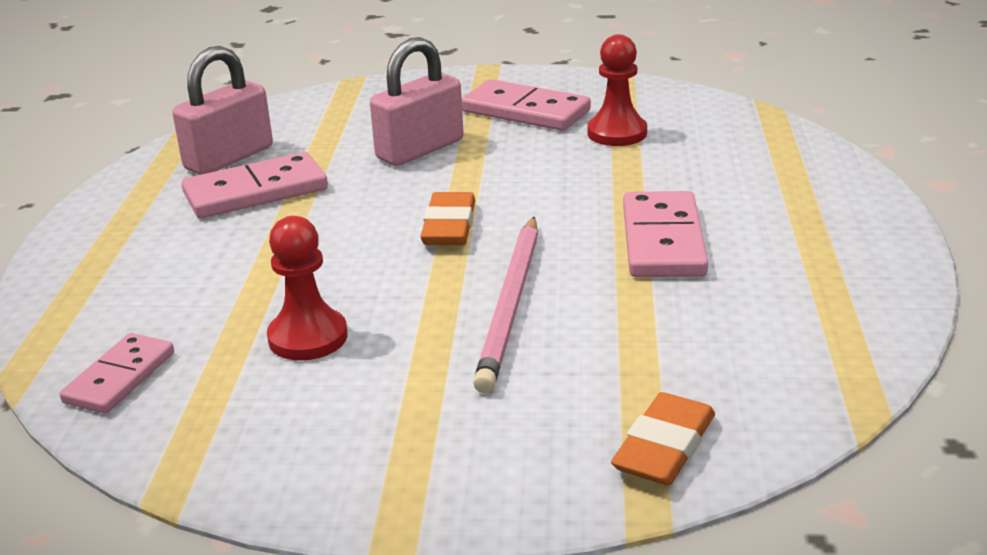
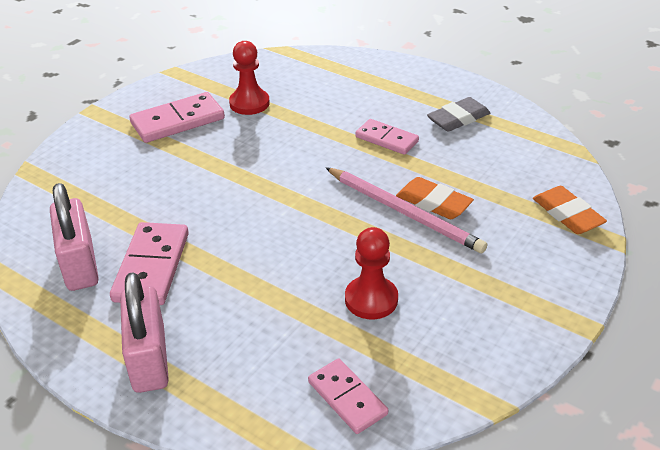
camera: 60 degrees left, 10 degrees up
pink padlock [370,37,464,166] -> pink padlock moved to [120,272,169,393]
orange eraser [420,192,475,245] -> orange eraser moved to [396,177,474,219]
pink domino [623,191,708,277] -> pink domino [355,119,419,155], size x0.66
none -> grey eraser [427,97,490,132]

